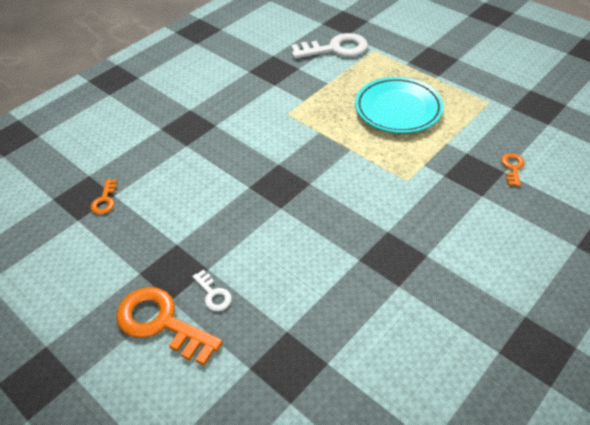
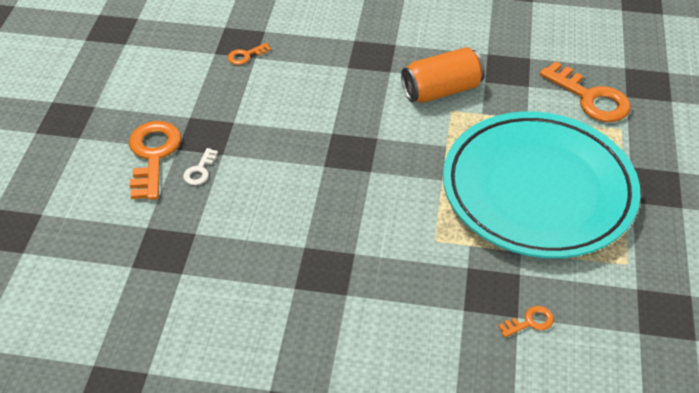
camera: 55 degrees right, 0 degrees up
white key [291,33,368,58] -> orange key [540,61,631,122]
turquoise plate [355,77,444,133] -> turquoise plate [443,112,641,258], size x1.77
none -> orange can [401,47,485,103]

